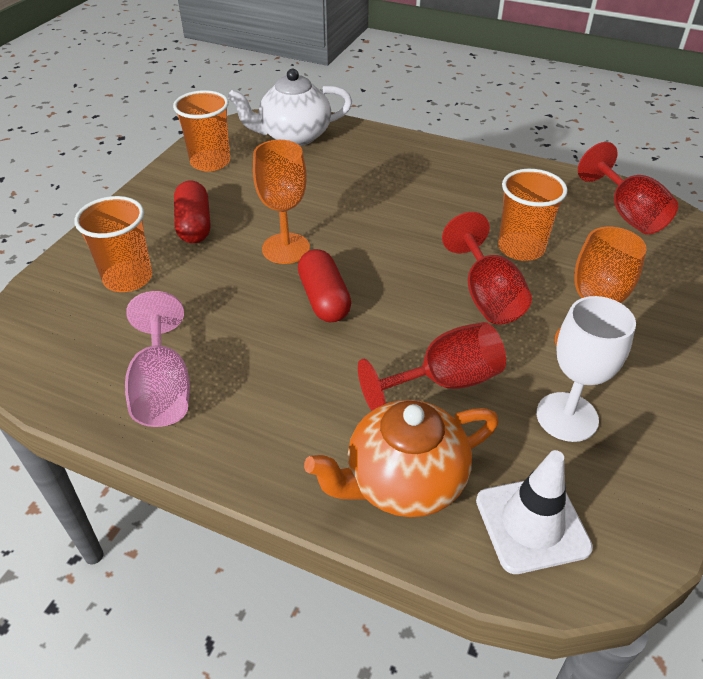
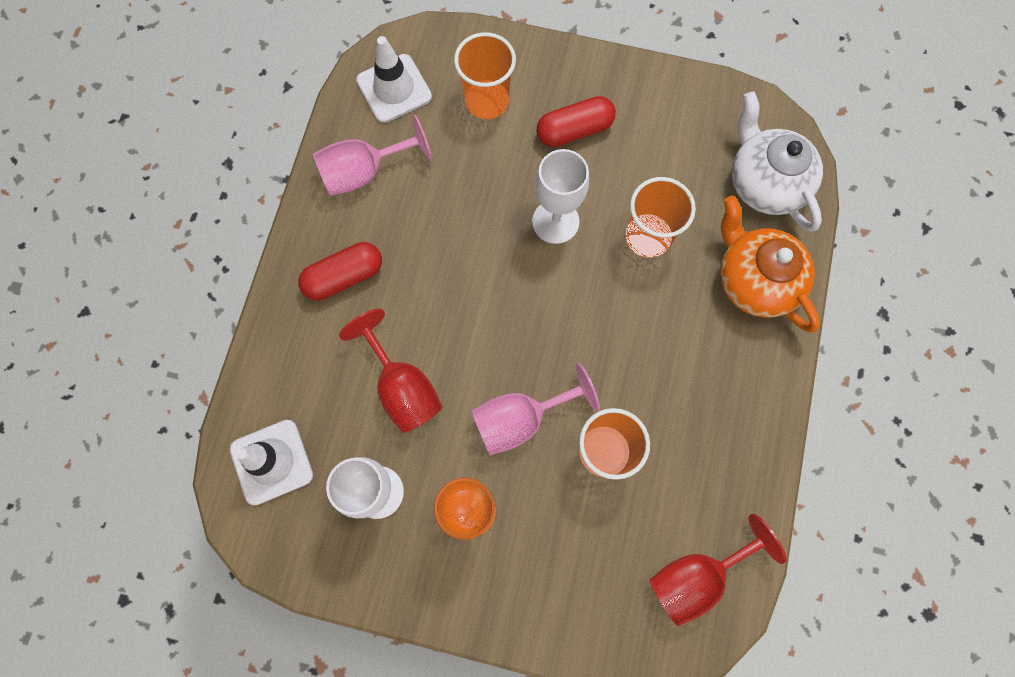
camera: 80 degrees right, 30 degrees up
orange cup [173,90,230,172] -> orange cup moved to [626,177,696,258]
orange goblet [253,140,310,264] -> white goblet [532,149,589,244]
red capsule [298,249,351,322] -> red capsule moved to [298,242,382,300]
orange teapot [304,400,498,517] -> orange teapot moved to [720,196,820,332]
red goblet [442,212,532,324] -> pink goblet [471,363,600,455]
none -> white traffic cone [356,36,432,123]

